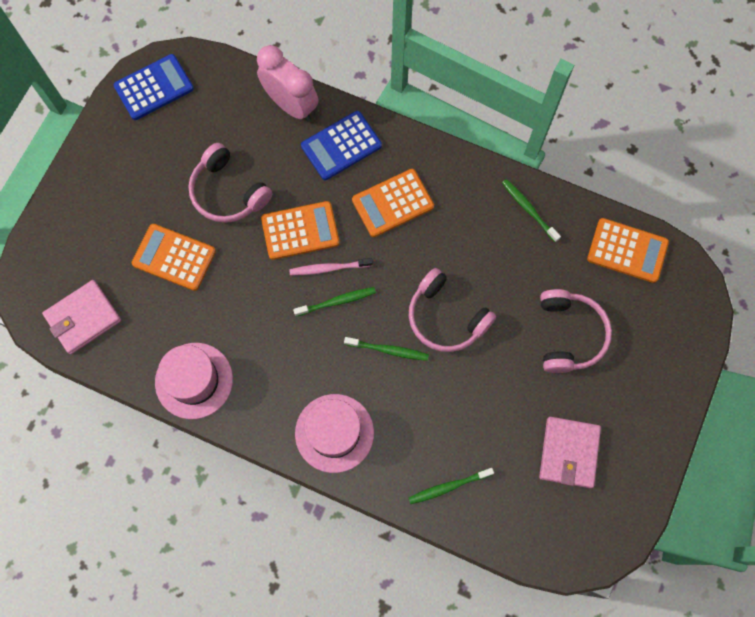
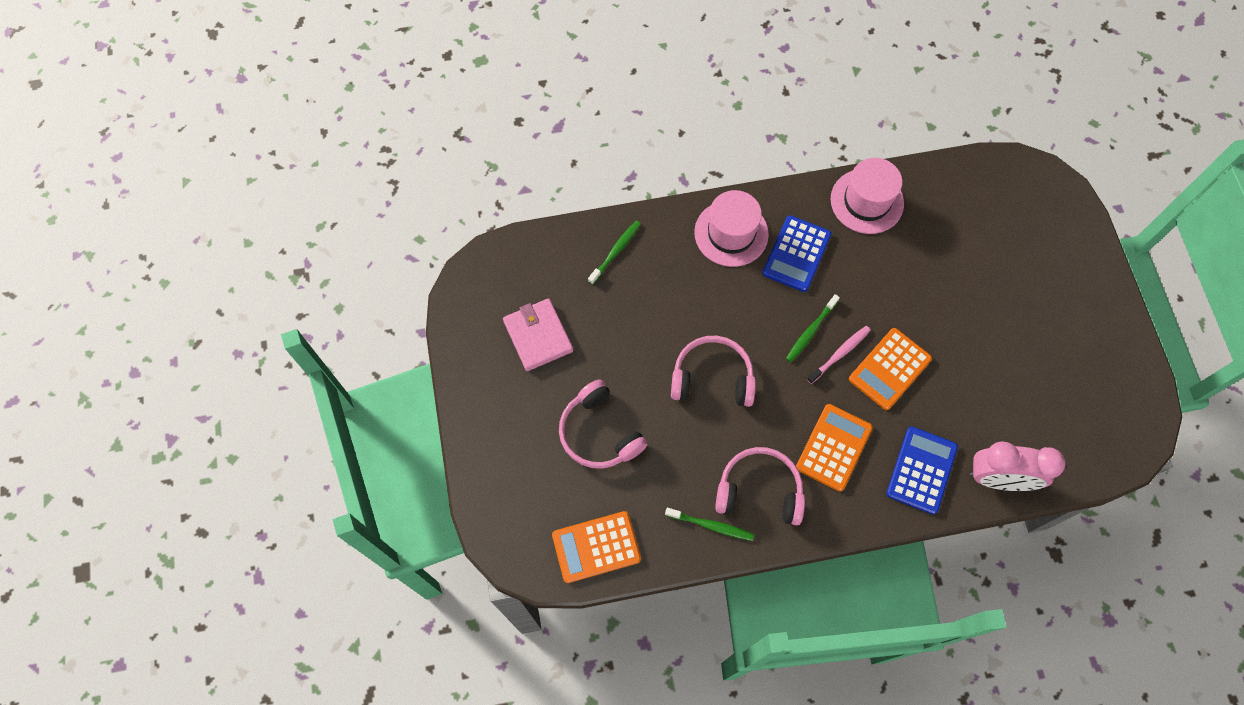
camera: 145 degrees right, 5 degrees down
pink wallet [42,280,121,354] -> none
blue calculator [114,54,194,120] -> blue calculator moved to [762,215,831,292]
orange calculator [132,224,216,291] -> none
pink headphones [188,143,272,223] -> pink headphones moved to [715,447,805,526]
green toothbrush [344,337,429,361] -> none

